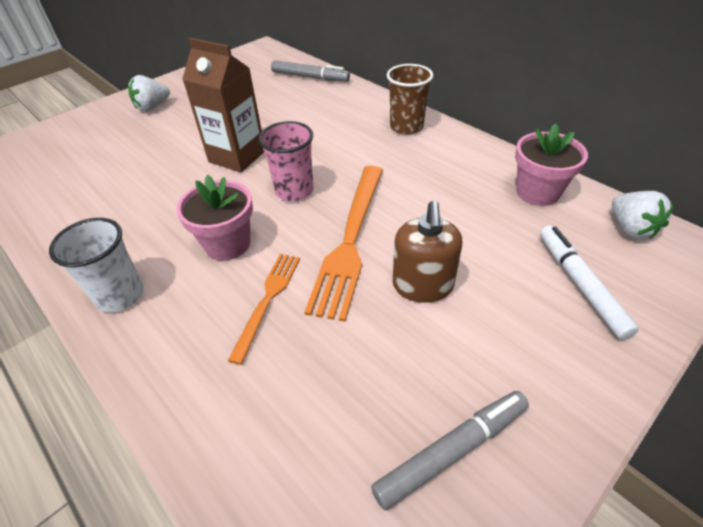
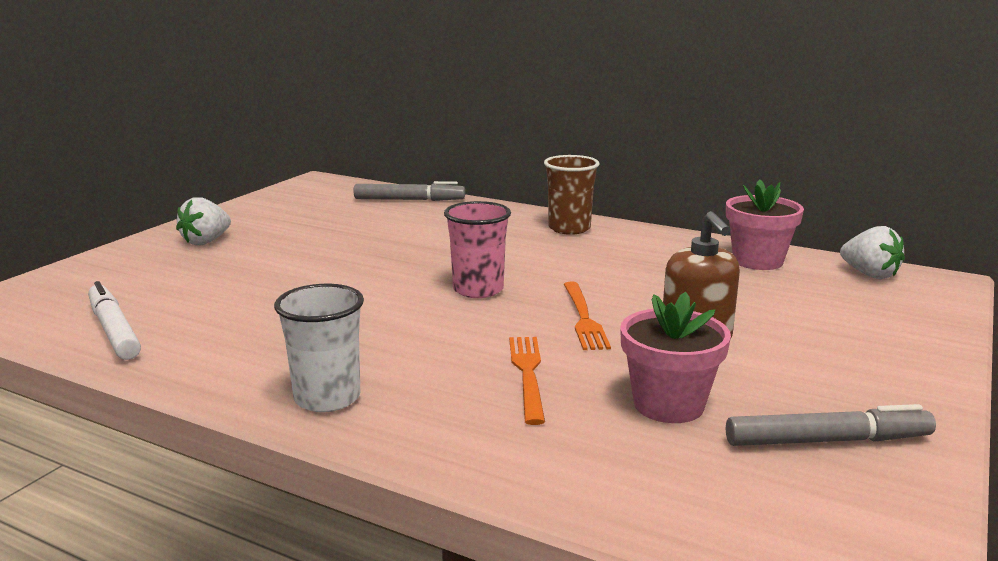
camera: 20 degrees left, 25 degrees down
pink flower pot [176,175,253,261] -> pink flower pot moved to [620,292,731,423]
brown carton [182,38,264,172] -> none
orange fork [304,166,383,322] -> orange fork [564,282,611,350], size x0.57
grey marker [371,391,529,510] -> grey marker turned 45 degrees clockwise [726,404,936,446]
white marker [540,226,639,340] -> white marker moved to [88,281,141,360]

